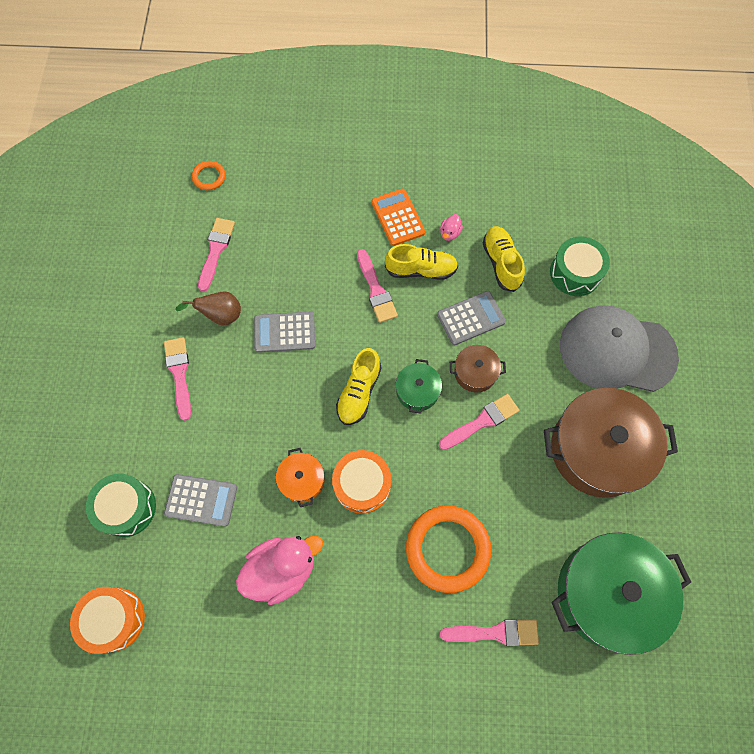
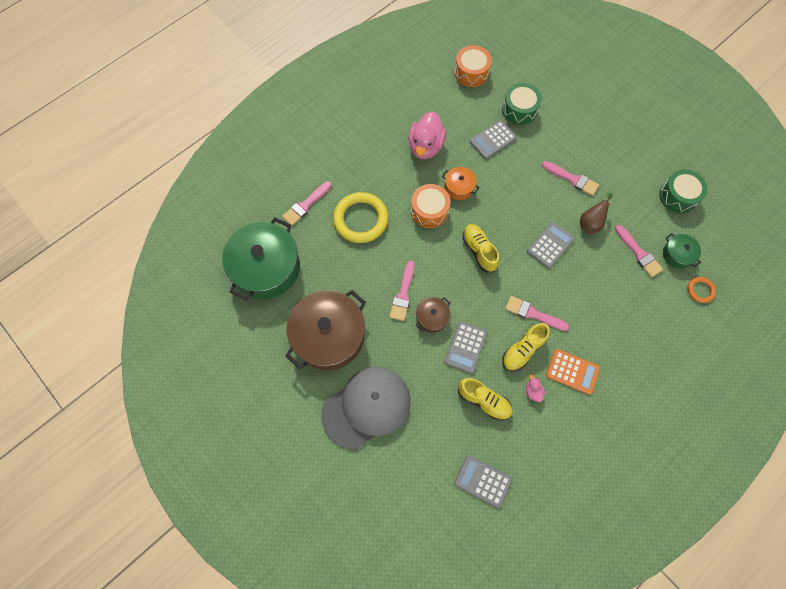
camera: 135 degrees right, 0 degrees up
green pot [396,359,442,414] -> green pot moved to [663,233,701,269]
orange ring [406,505,491,593] -> yellow ring [333,192,388,243]
green drum [550,237,610,296] -> green drum moved to [659,170,707,213]
none -> grey calculator [454,455,512,508]

